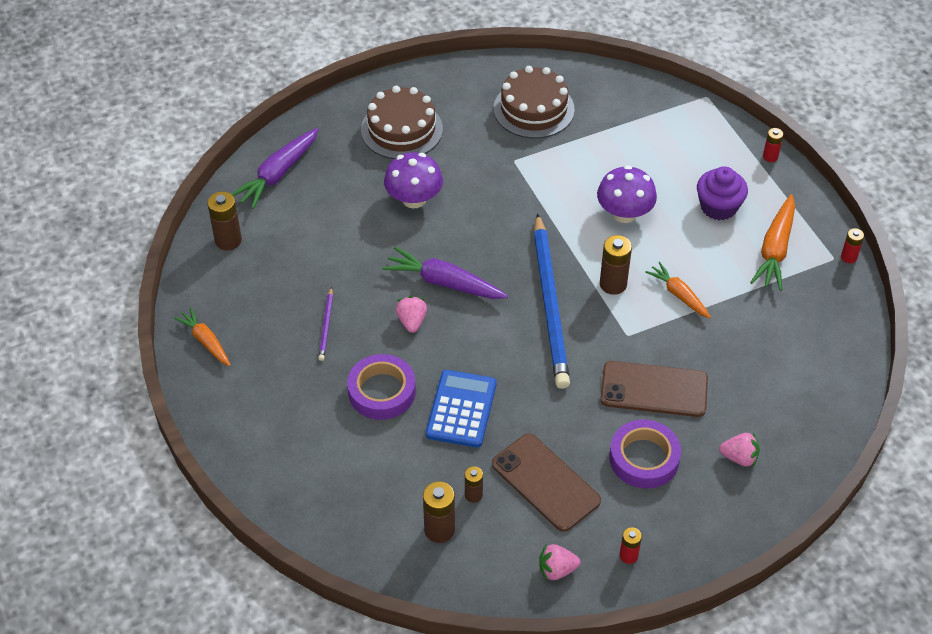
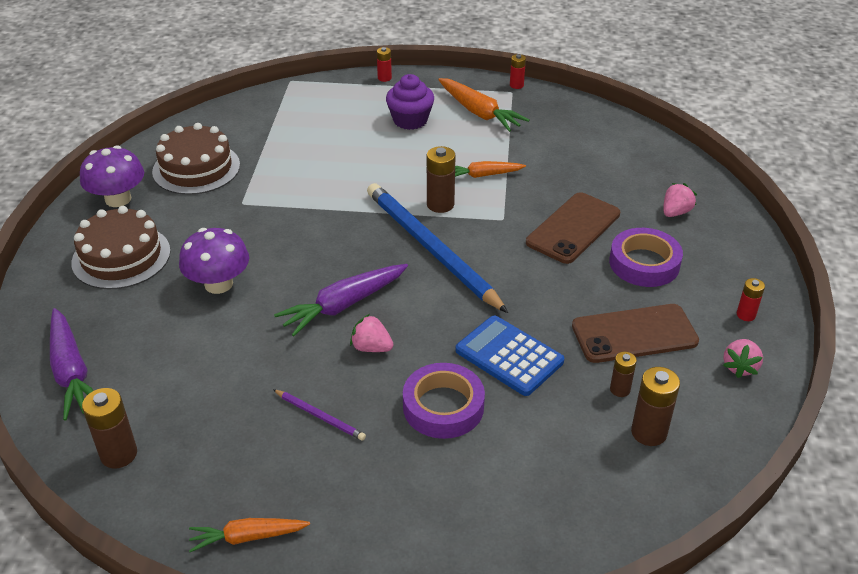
camera: 60 degrees left, 10 degrees down
blue pencil [534,213,570,389] -> blue pencil turned 150 degrees counterclockwise [367,183,508,313]
purple mushroom [597,165,657,223] -> purple mushroom moved to [80,145,144,207]

